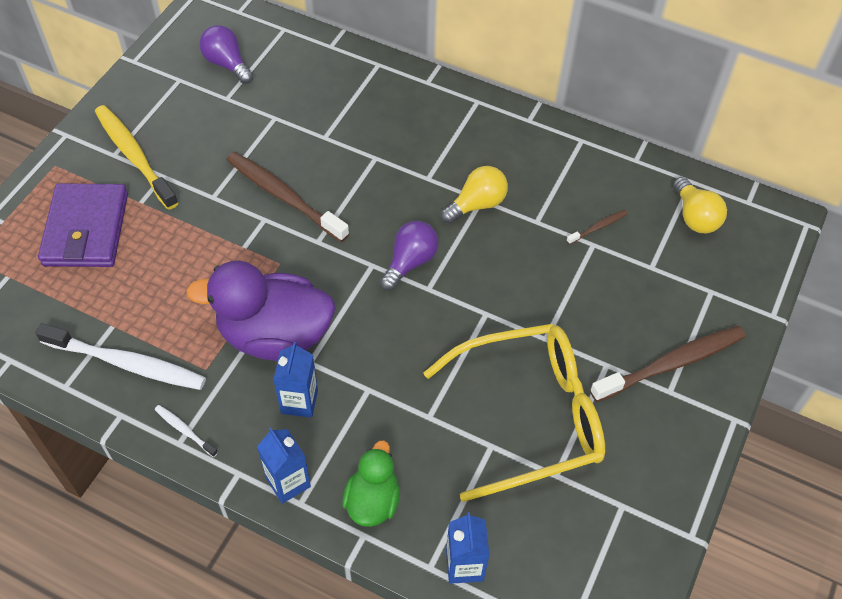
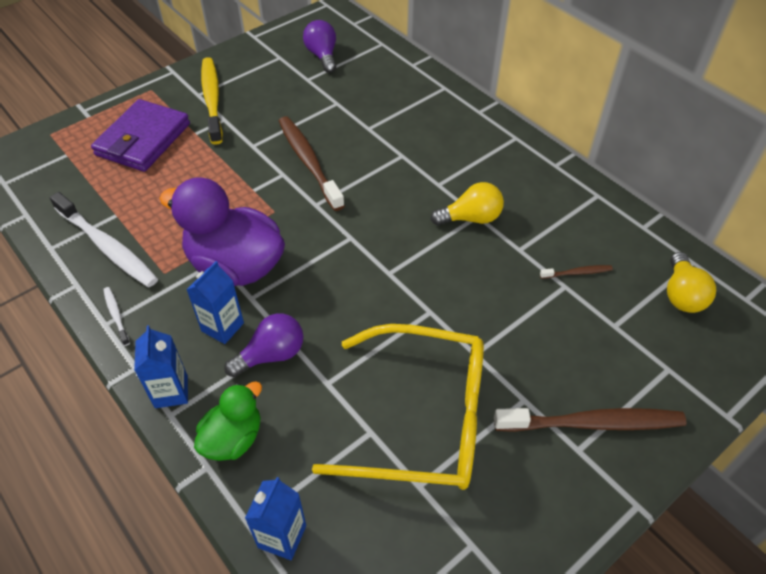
camera: 25 degrees right, 5 degrees down
purple light bulb [380,221,439,291] -> purple light bulb moved to [224,313,303,377]

